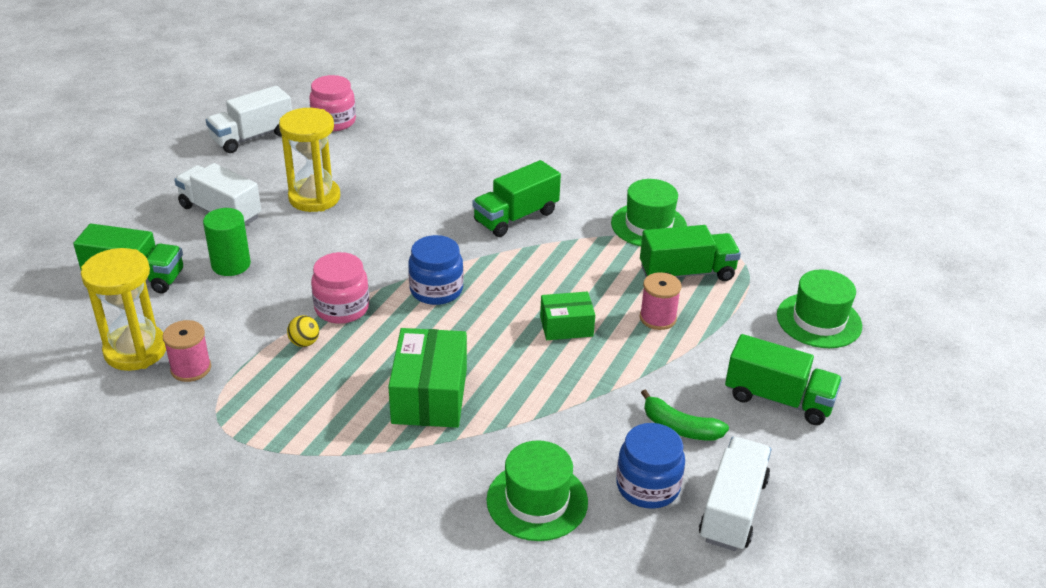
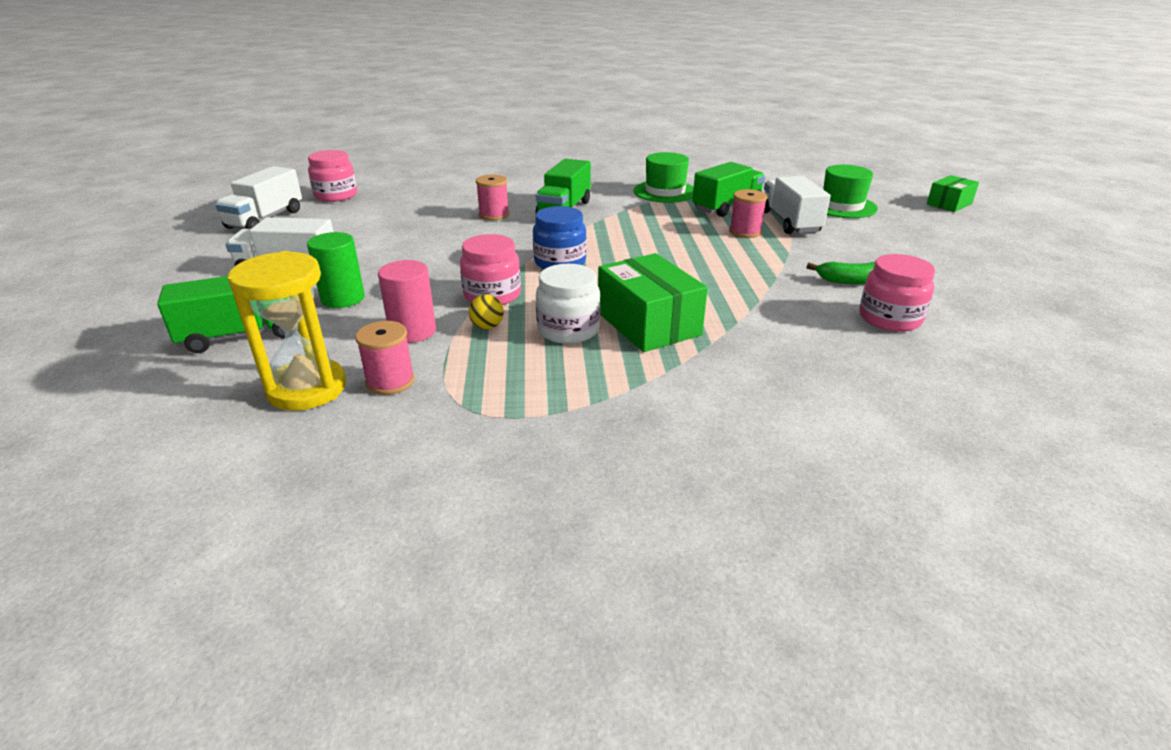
camera: 30 degrees left, 5 degrees down
yellow hourglass [279,108,340,212] -> none
green hat [486,440,588,541] -> none
green box [540,292,595,340] -> green box moved to [927,175,979,212]
blue jar [616,423,685,509] -> pink jar [859,254,935,332]
white truck [699,437,771,551] -> white truck moved to [764,176,831,234]
green truck [725,334,842,425] -> none
none -> pink cylinder [378,260,436,343]
none -> pink spool [476,175,509,220]
none -> white jar [536,264,600,344]

